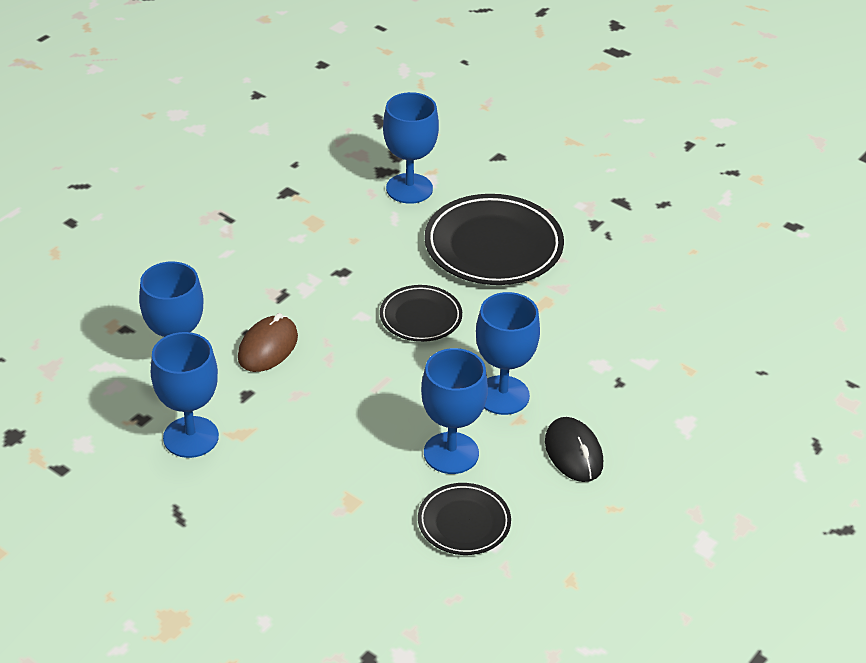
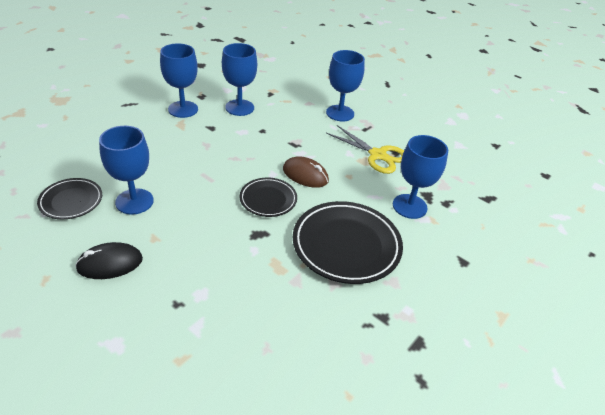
camera: 90 degrees right, 0 degrees up
brown mouse [238,313,298,372] -> brown mouse moved to [283,156,329,188]
blue goblet [476,292,540,415] -> blue goblet moved to [326,50,365,121]
none -> yellow scissors [326,125,404,174]

